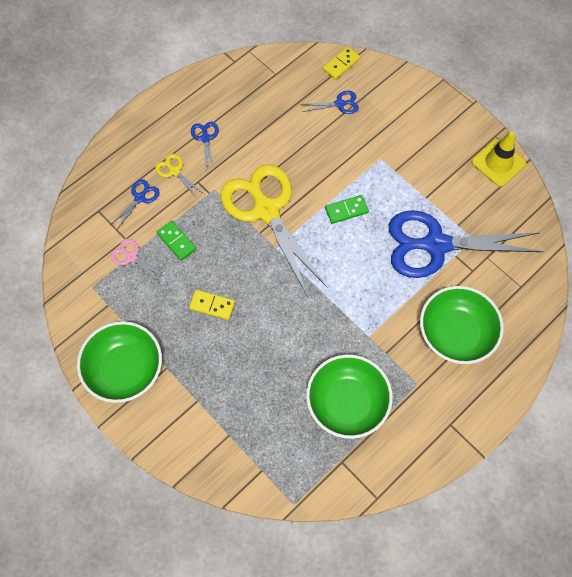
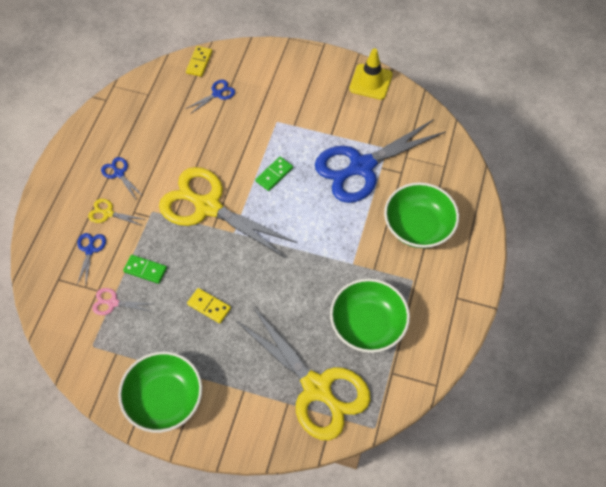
camera: 30 degrees left, 5 degrees down
yellow domino [189,290,235,320] -> yellow domino turned 45 degrees clockwise [187,288,231,323]
none -> yellow scissors [236,306,371,440]

